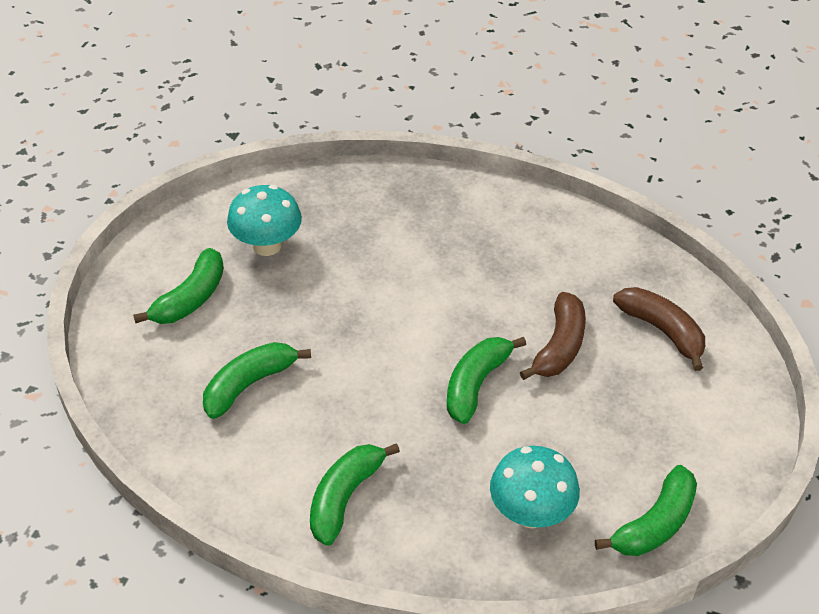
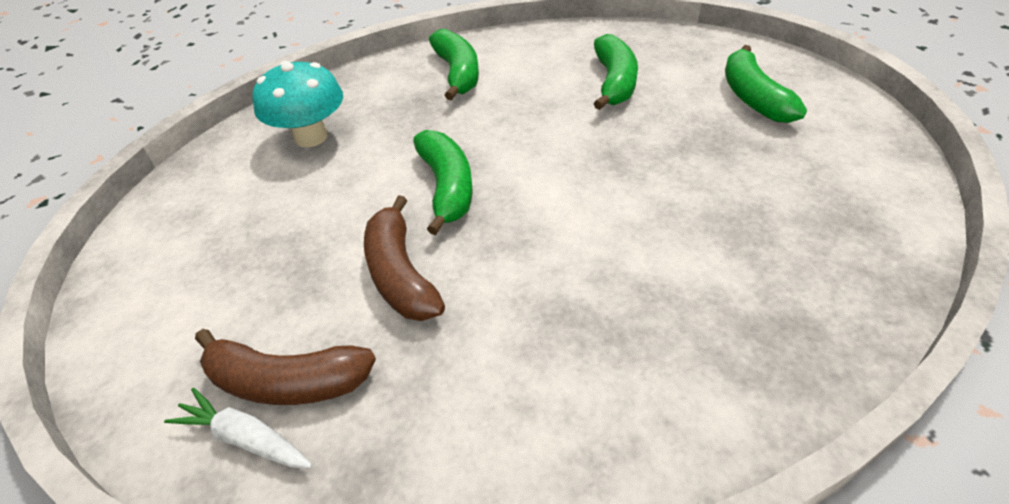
camera: 140 degrees right, 0 degrees up
turquoise mushroom [227,185,302,256] -> none
green banana [595,465,697,556] -> none
none -> white carrot [164,388,312,468]

